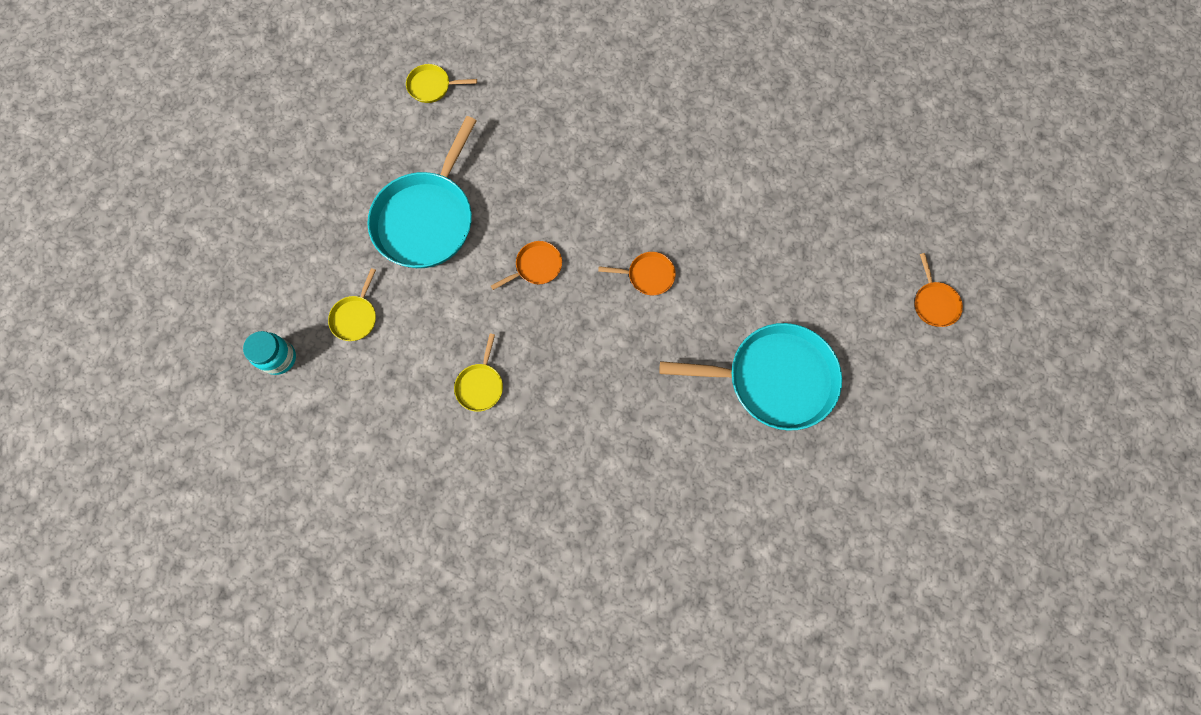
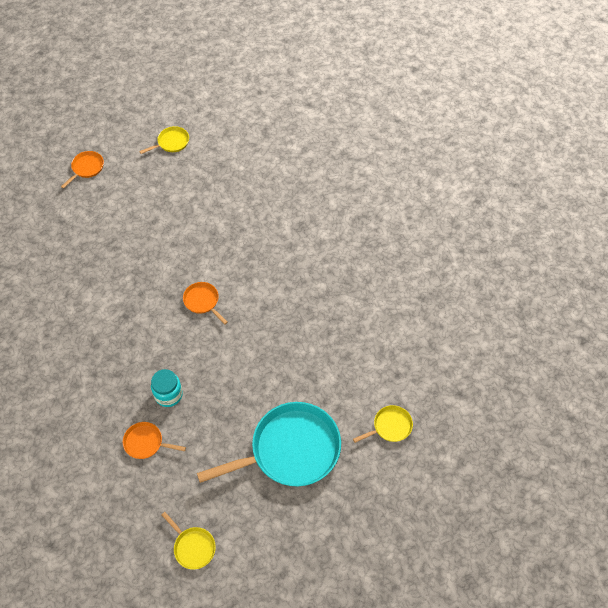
camera: 135 degrees left, 15 degrees down
turquoise jar [243,331,296,375] -> turquoise jar moved to [151,369,183,407]
yellow pan [454,334,503,412] -> yellow pan moved to [139,126,189,154]
orange pan [491,241,562,290] -> orange pan moved to [123,422,186,459]
turquoise pan [659,323,842,431] -> none

